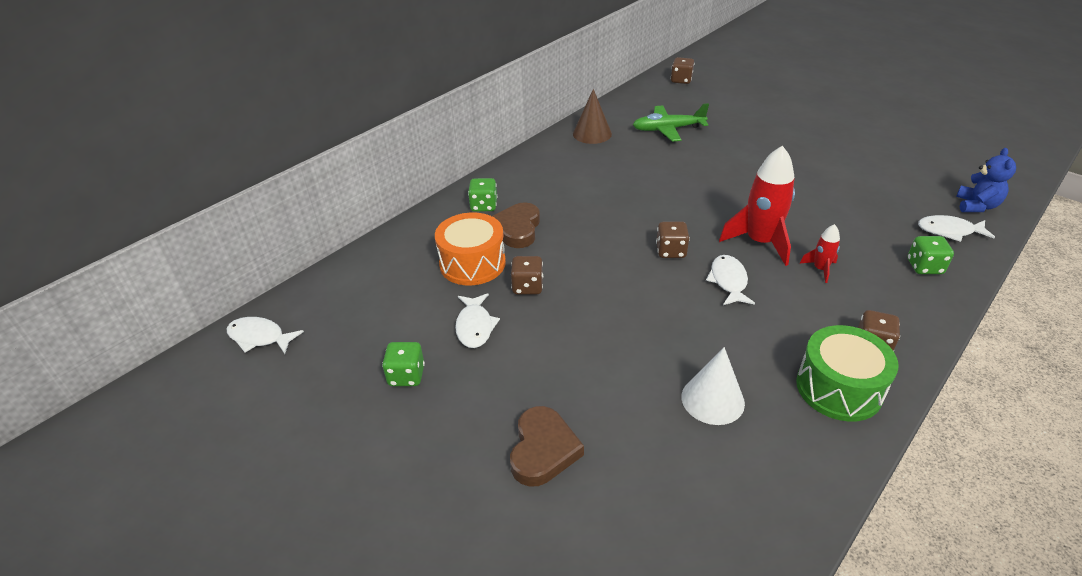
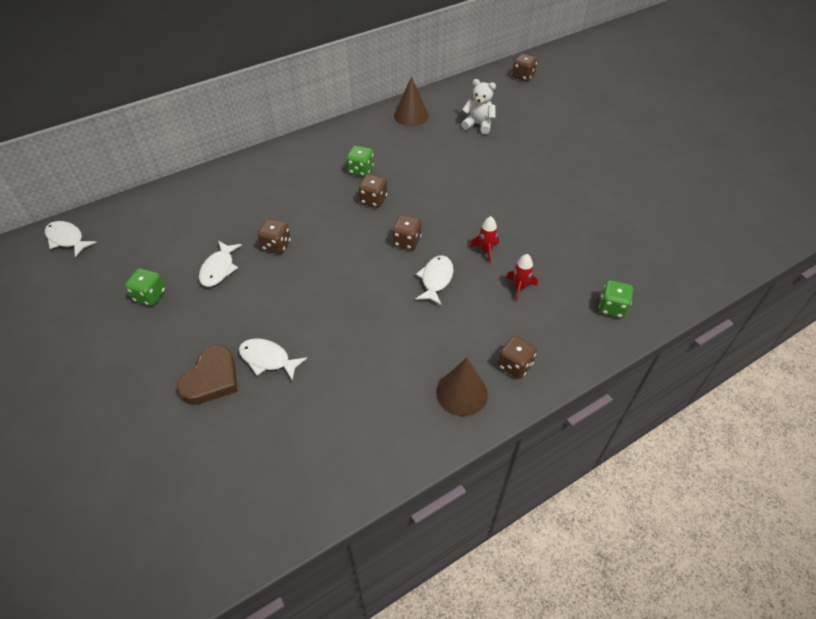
camera: 15 degrees right, 10 degrees up
orange drum [435,213,506,285] -> none
green dice [468,178,497,212] -> green dice moved to [347,146,374,177]
brown heart [492,202,540,248] -> none
green plane [633,103,709,142] -> white teddy bear [461,79,496,134]
white cone [681,347,745,425] -> none
red rocket [719,145,795,266] -> red rocket [469,216,499,264], size x0.49
green drum [796,325,899,422] -> brown cone [436,358,488,416]
white fish [918,215,995,242] -> white fish moved to [239,338,307,381]
blue teddy bear [956,148,1016,212] -> none
none -> brown dice [359,175,387,207]

